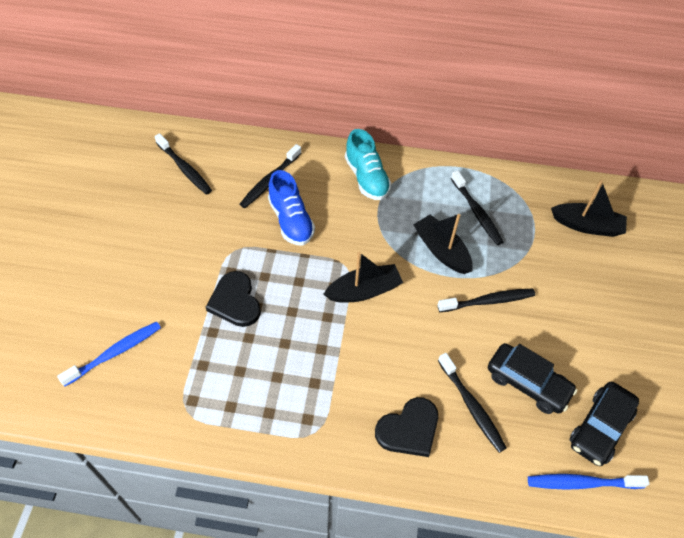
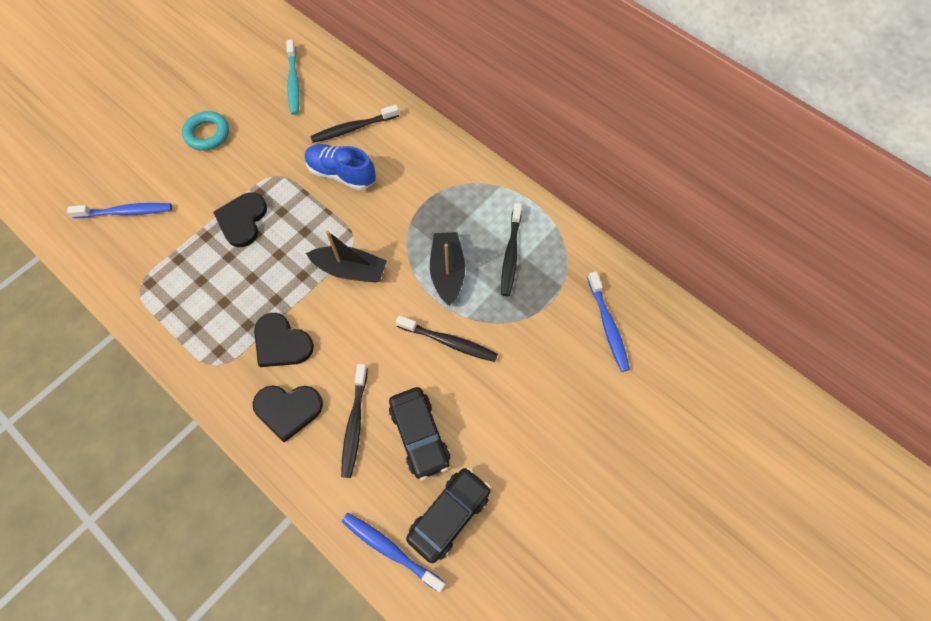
camera: 35 degrees right, 10 degrees up
black toothbrush [155,133,212,195] -> turquoise toothbrush [286,40,300,115]
blue shoe [268,170,315,245] -> blue shoe turned 105 degrees clockwise [305,144,376,190]
turquoise shoe [345,129,391,200] -> none
black boat [551,180,627,237] -> blue toothbrush [587,271,630,372]
black car [570,382,639,466] -> black car turned 150 degrees clockwise [406,467,491,563]
none -> turquoise ring [182,111,229,151]
none -> black heart [254,313,314,367]

